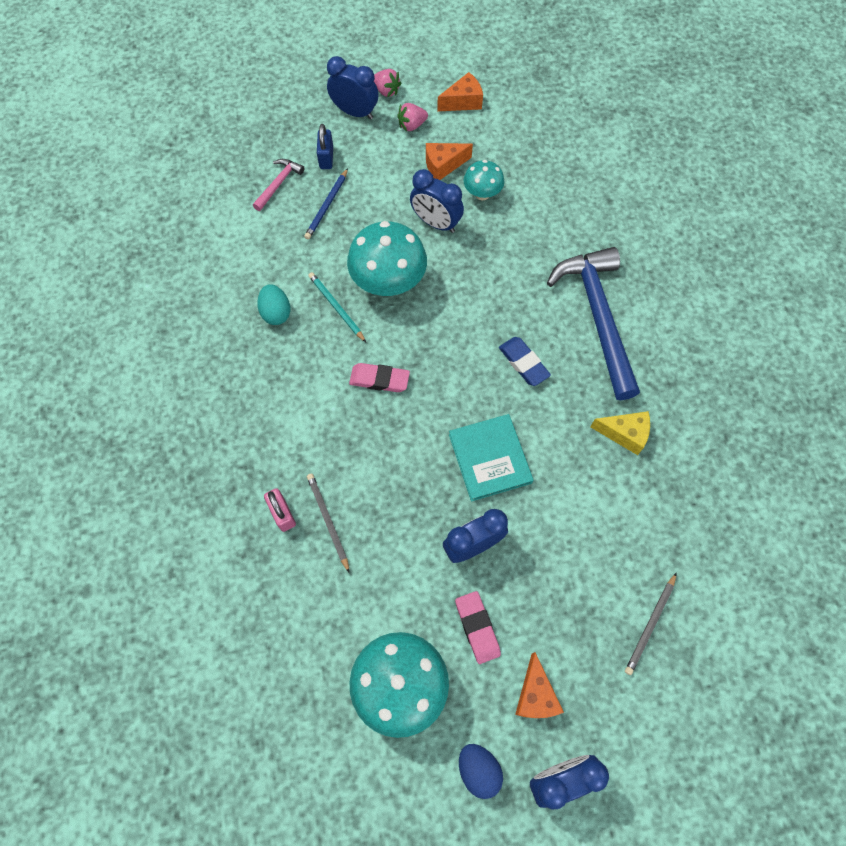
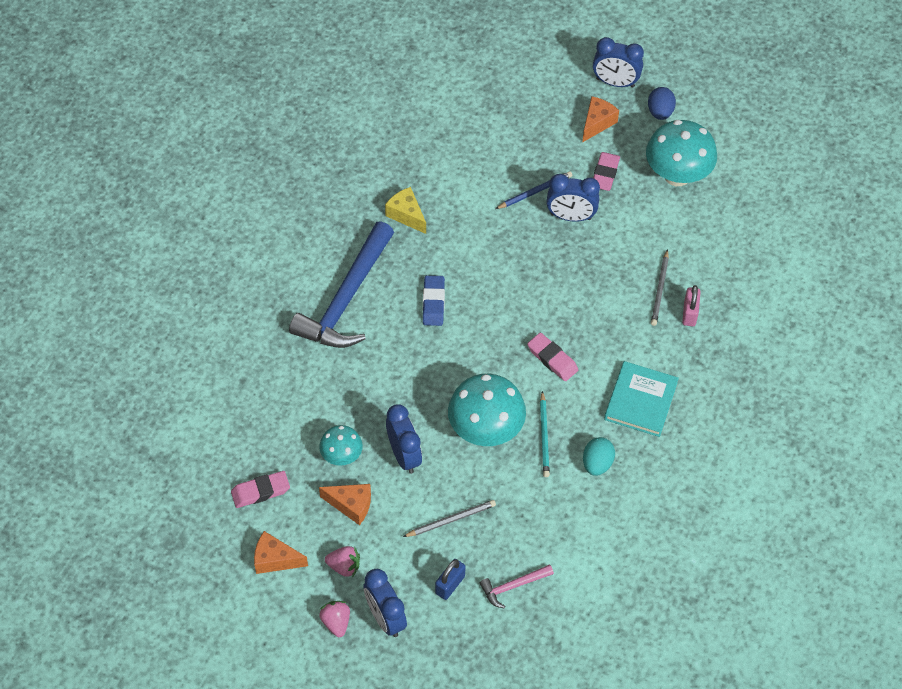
camera: 145 degrees left, 10 degrees down
blue pencil [304,168,348,239] -> blue pencil moved to [496,171,572,209]
turquoise book [449,414,533,501] -> turquoise book moved to [604,361,679,437]
grey pencil [625,572,677,675] -> grey pencil moved to [403,500,496,537]
none -> pink eraser [231,471,290,508]

